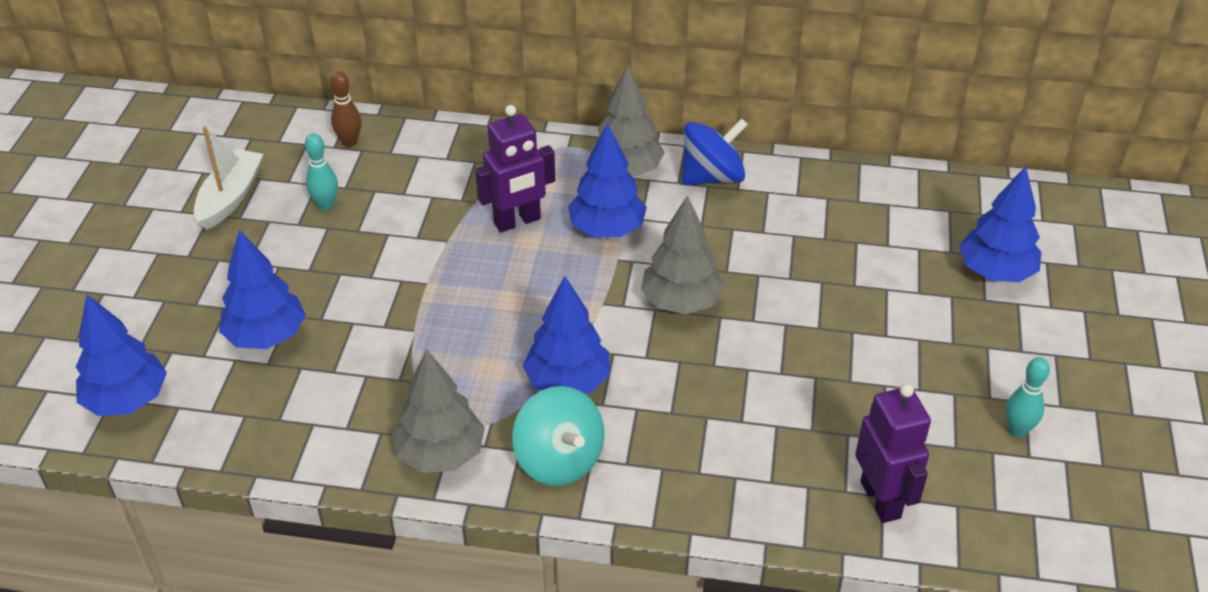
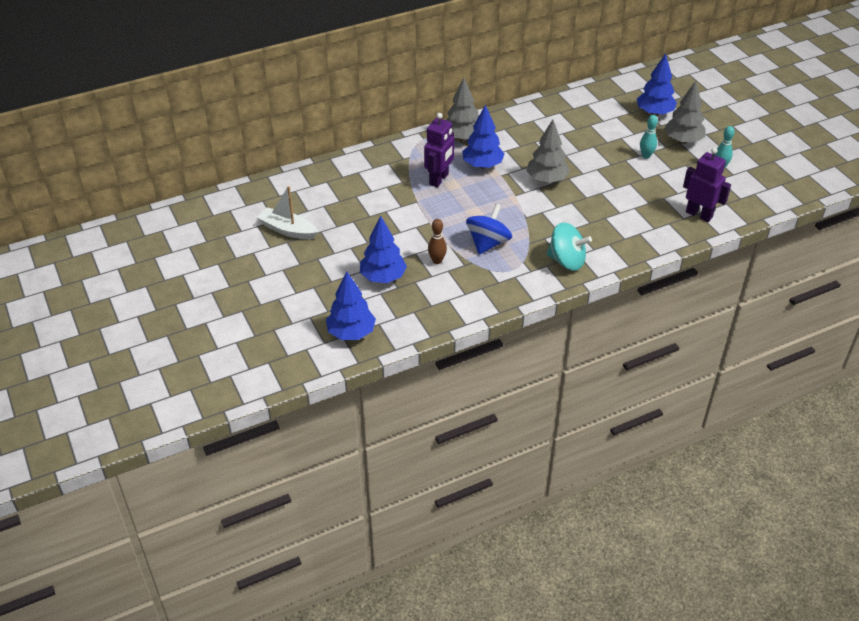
camera: 35 degrees left, 0 degrees up
white boat [194,126,263,230] -> white boat turned 45 degrees counterclockwise [257,186,318,240]
turquoise bowling pin [305,133,338,210] -> turquoise bowling pin moved to [640,115,658,159]
brown bowling pin [331,71,362,147] -> brown bowling pin moved to [428,219,447,264]
grey tree [392,349,485,473] -> grey tree moved to [664,81,706,144]
blue tree [523,276,610,394] -> none
blue spinning top [682,118,748,185] -> blue spinning top moved to [466,204,512,255]

